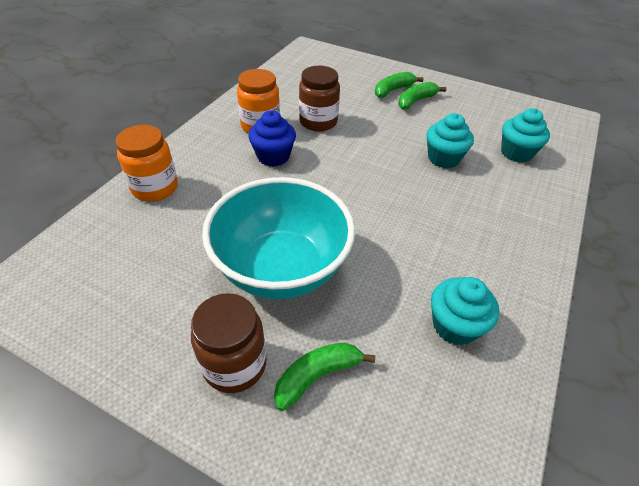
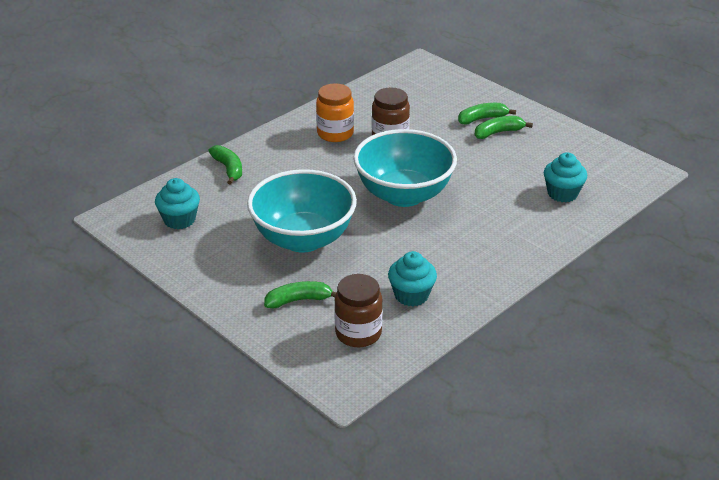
camera: 20 degrees right, 10 degrees down
orange jar [116,125,178,202] -> green banana [208,145,242,185]
brown jar [191,293,267,393] -> brown jar moved to [334,274,383,347]
blue cupcake [248,110,296,167] -> none
turquoise cupcake [426,113,474,168] -> turquoise cupcake moved to [155,178,200,229]
none -> turquoise bowl [353,129,457,207]

